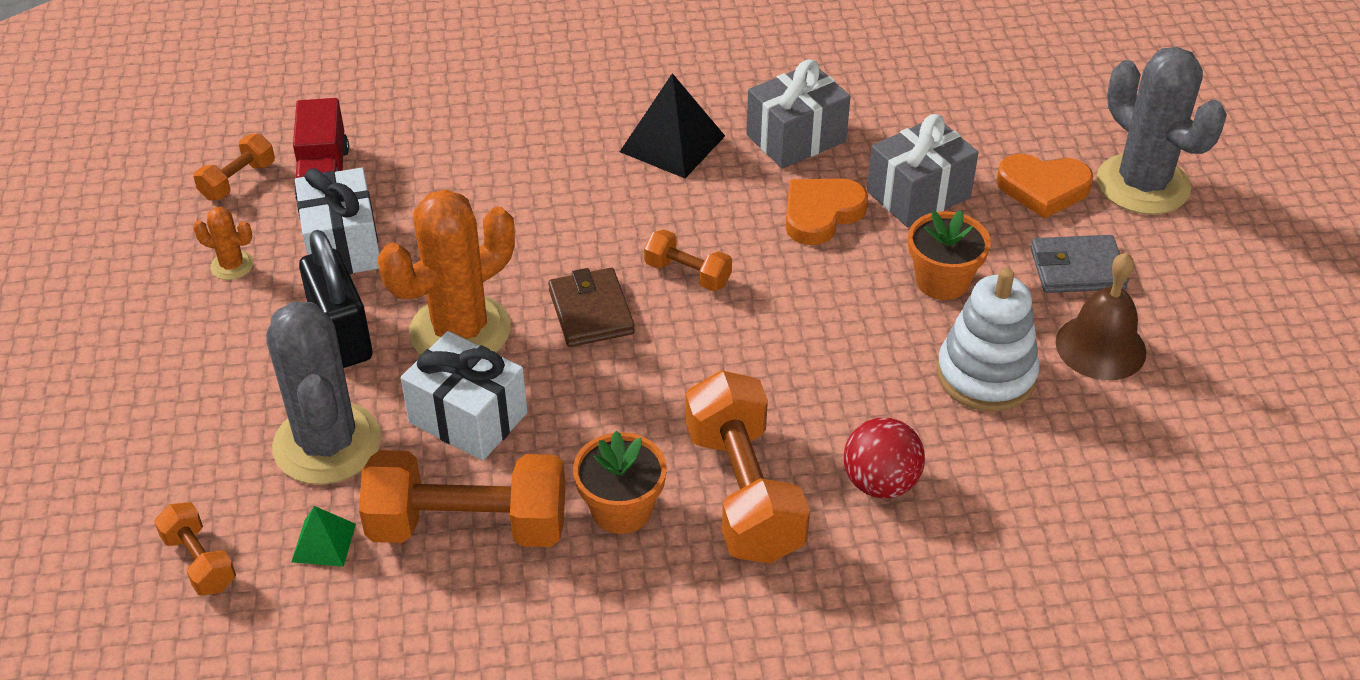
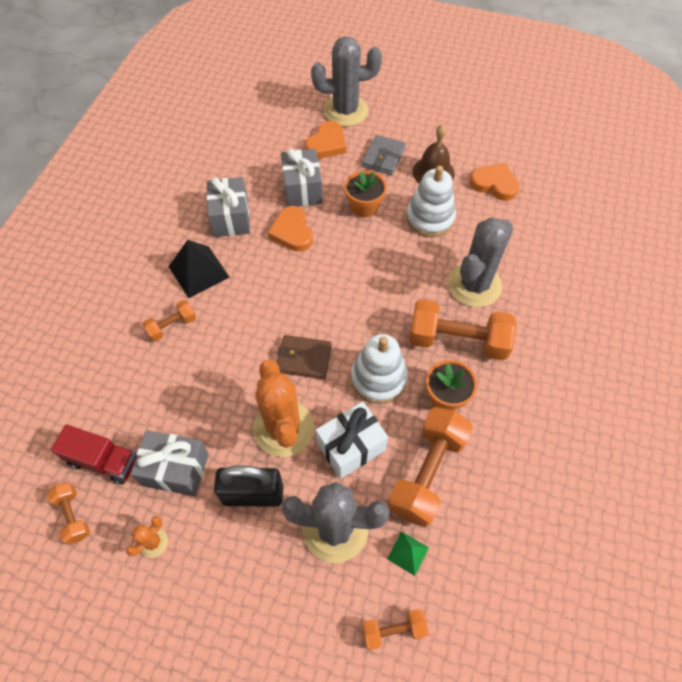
camera: 65 degrees left, 15 degrees up
white gift [295,168,379,274] -> grey gift [131,430,209,496]
orange dumbbell [644,229,732,291] -> orange dumbbell moved to [143,300,196,342]
red ball [844,418,925,498] -> grey cactus [448,218,513,307]
none -> white stacking toy [351,334,408,404]
none -> orange heart [469,163,520,201]

